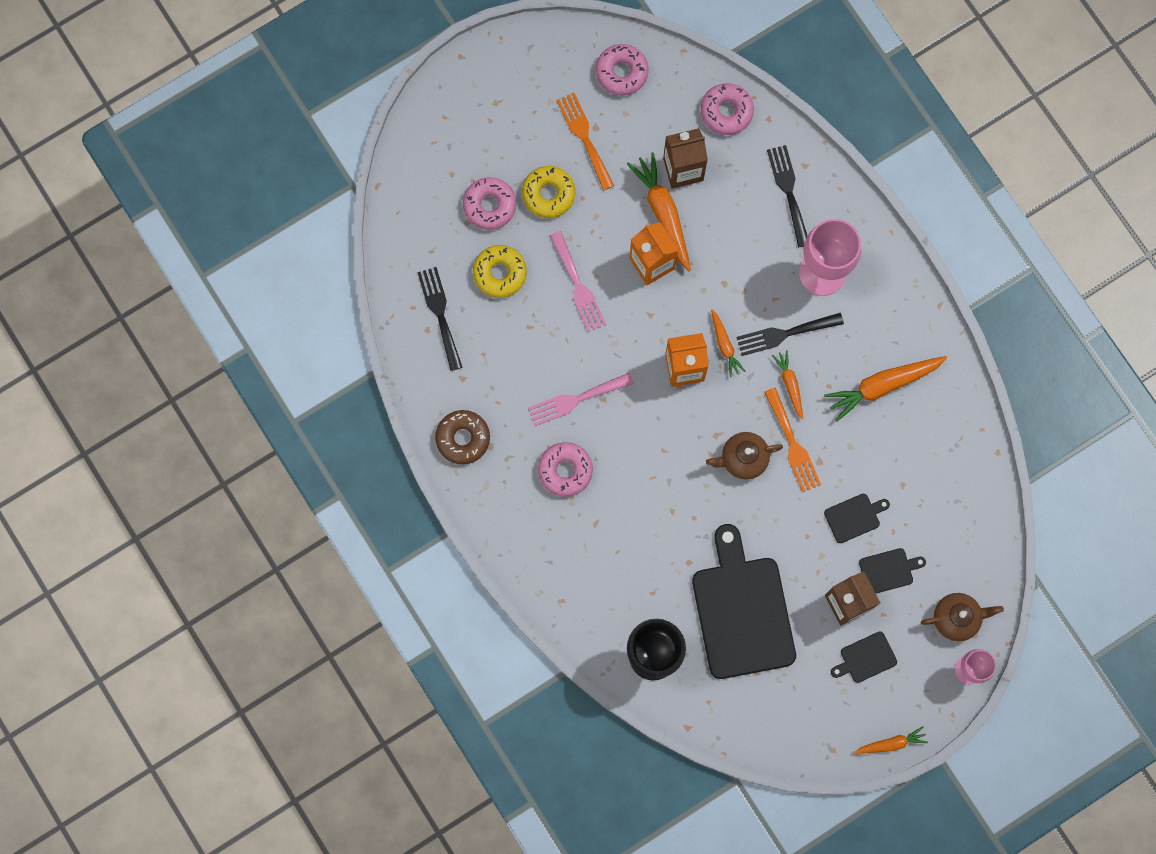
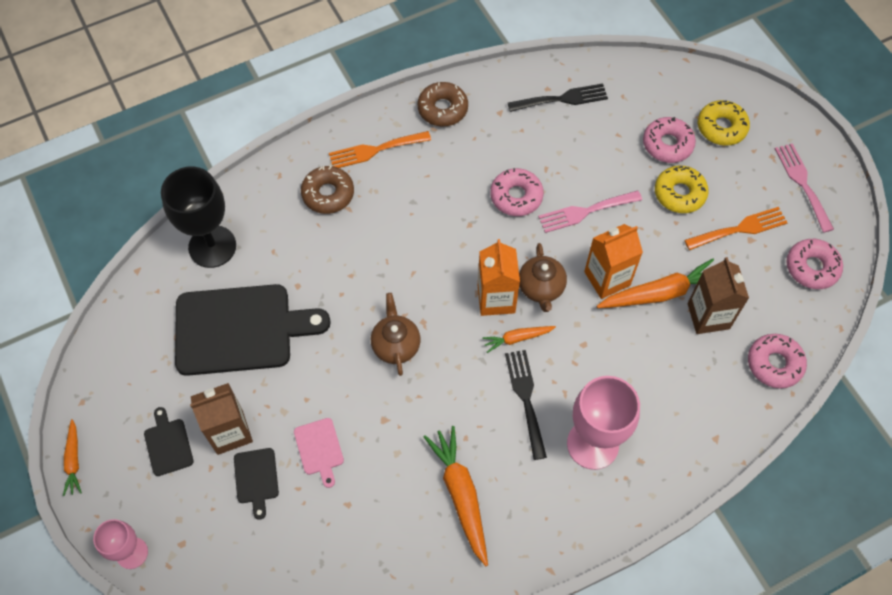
camera: 95 degrees right, 15 degrees down
yellow donut [473,245,527,298] -> yellow donut moved to [698,100,750,146]
pink fork [528,373,634,426] -> pink fork moved to [775,143,834,233]
pink donut [538,442,593,497] -> pink donut moved to [490,168,544,216]
orange fork [764,387,821,492] -> orange fork moved to [329,131,431,168]
black fork [767,145,807,248] -> none
orange carrot [772,350,803,419] -> none
black cutting board [824,494,890,543] -> pink cutting board [294,418,344,488]
brown teapot [921,593,1004,641] -> brown teapot moved to [519,243,567,312]
none -> brown donut [301,166,354,214]

